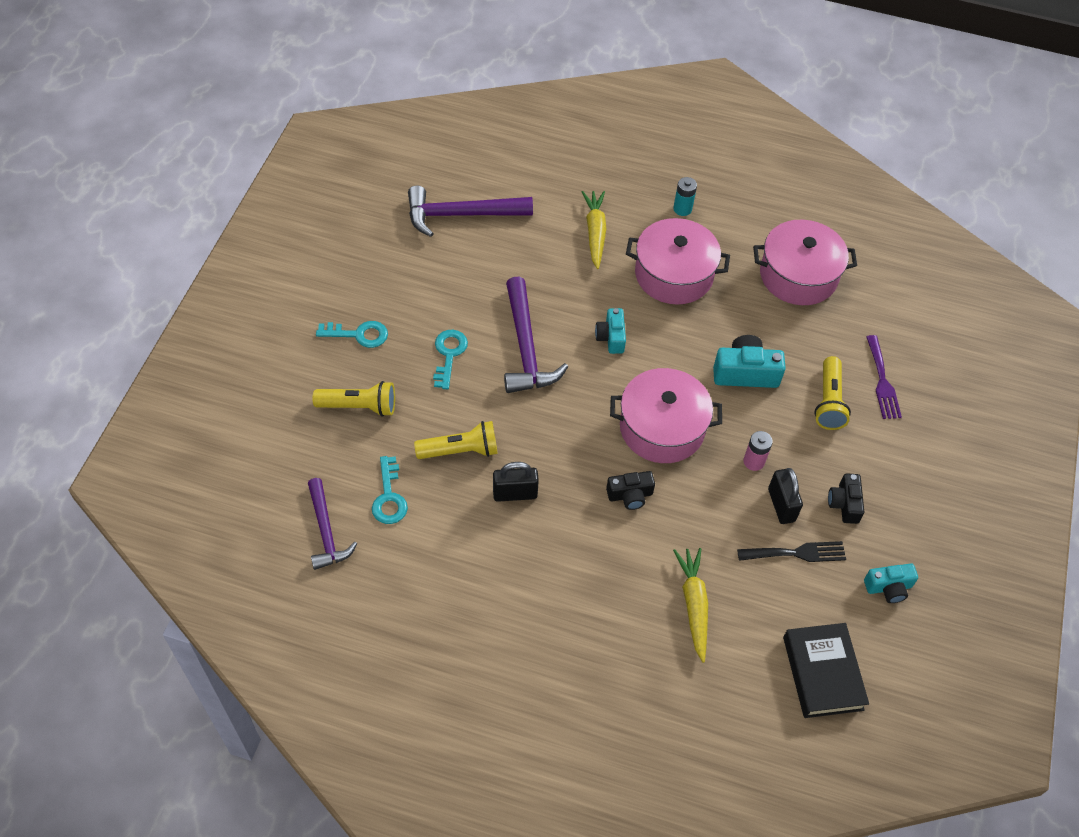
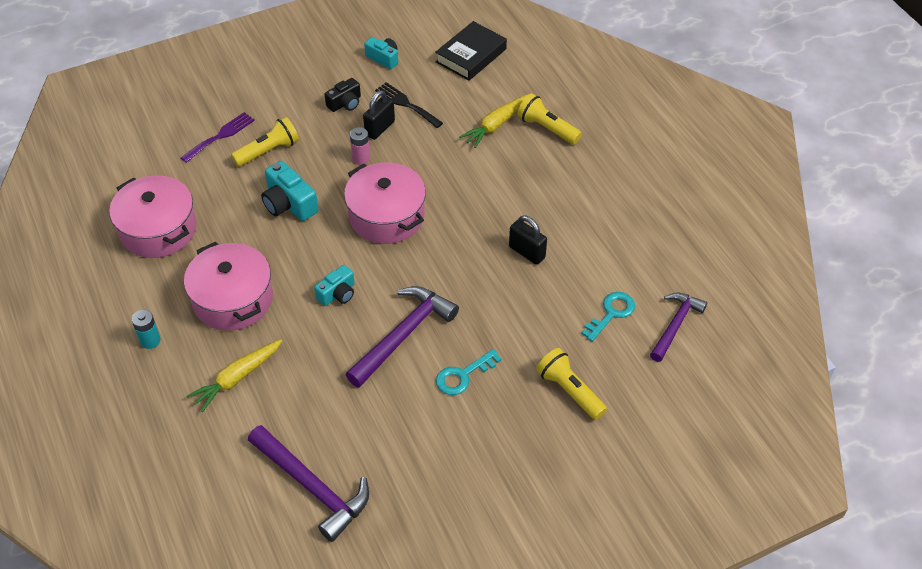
camera: 130 degrees left, 5 degrees down
turquoise key [316,321,388,348] -> none
yellow flashlight [414,421,498,459] -> yellow flashlight moved to [517,93,582,144]
black camera [606,471,655,510] -> none

